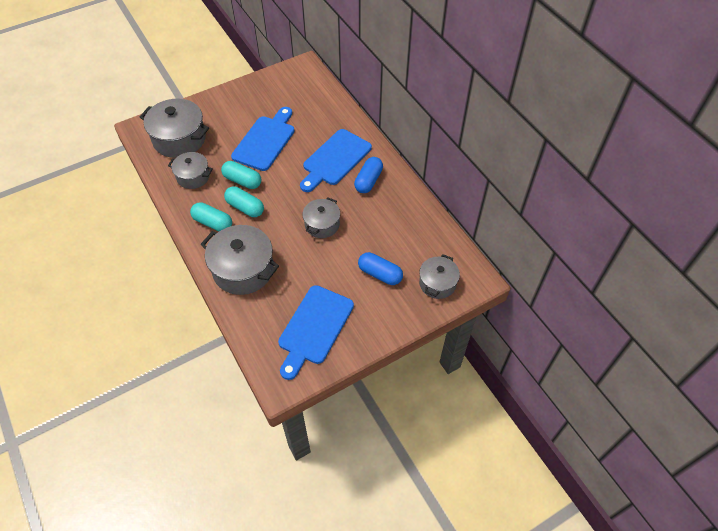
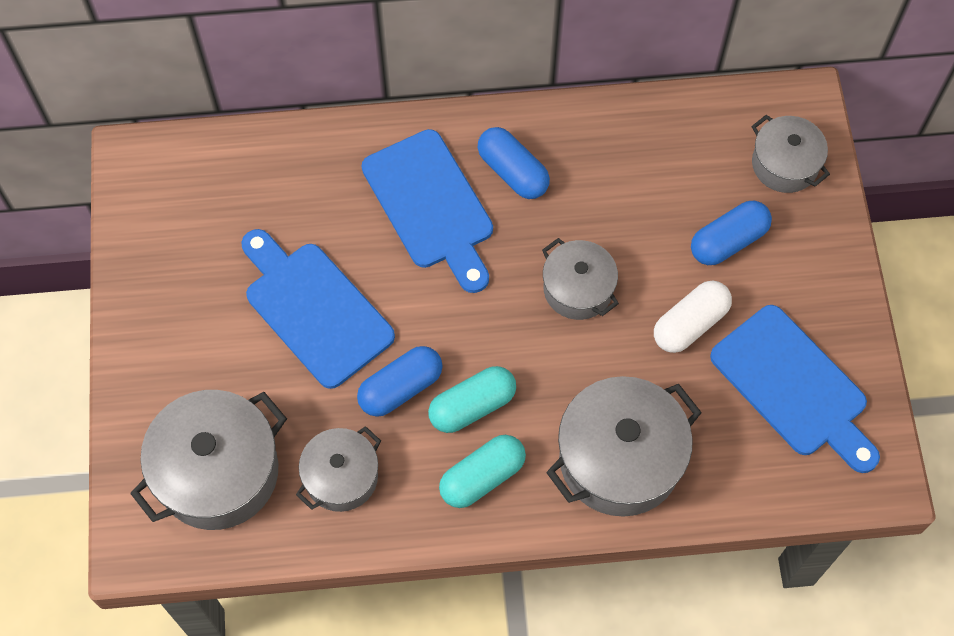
camera: 65 degrees left, 10 degrees up
turquoise capsule [221,161,261,189] -> blue capsule [357,346,443,417]
none -> white capsule [654,280,732,353]

